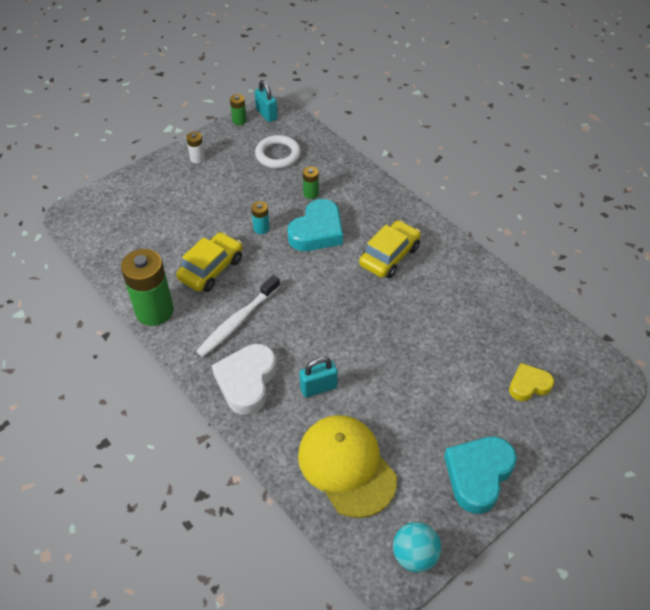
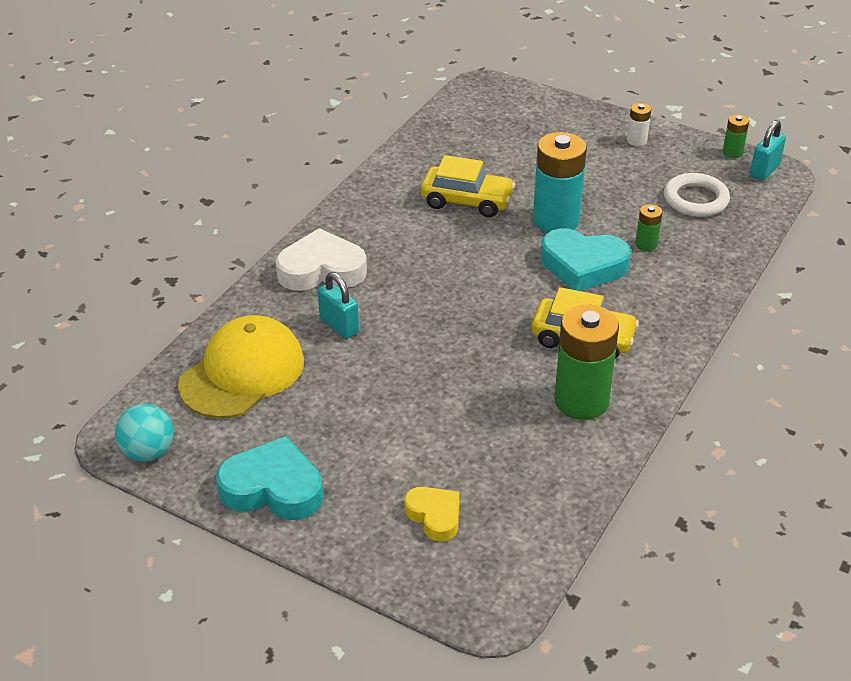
camera: 70 degrees right, 10 degrees down
green battery [121,249,174,326] -> green battery moved to [554,305,619,420]
white toothbrush [196,275,280,357] -> none
turquoise battery [251,201,270,234] -> turquoise battery [533,132,587,232], size x2.17

